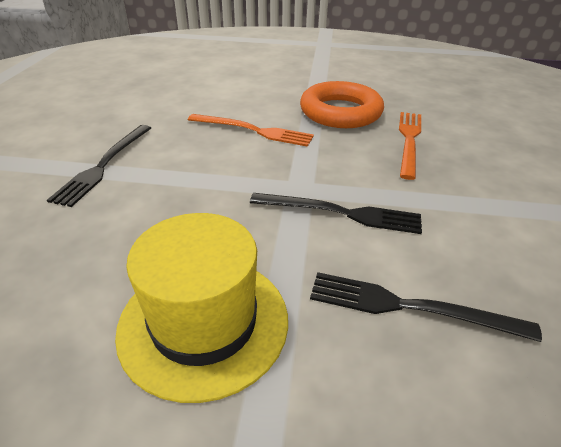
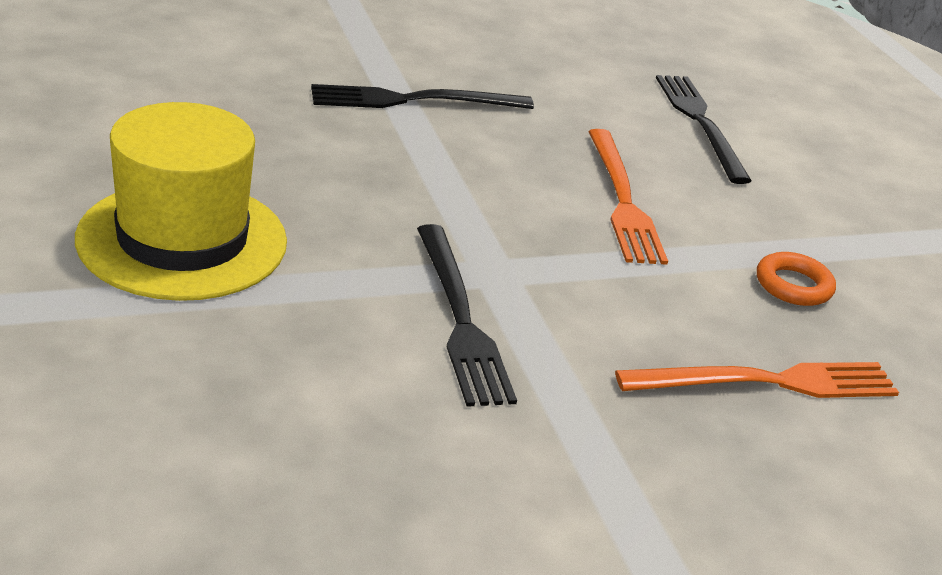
camera: 60 degrees right, 5 degrees down
orange ring [300,81,384,128] -> orange ring [757,252,836,306], size x0.44
black fork [310,272,542,342] -> black fork moved to [656,75,752,184]

